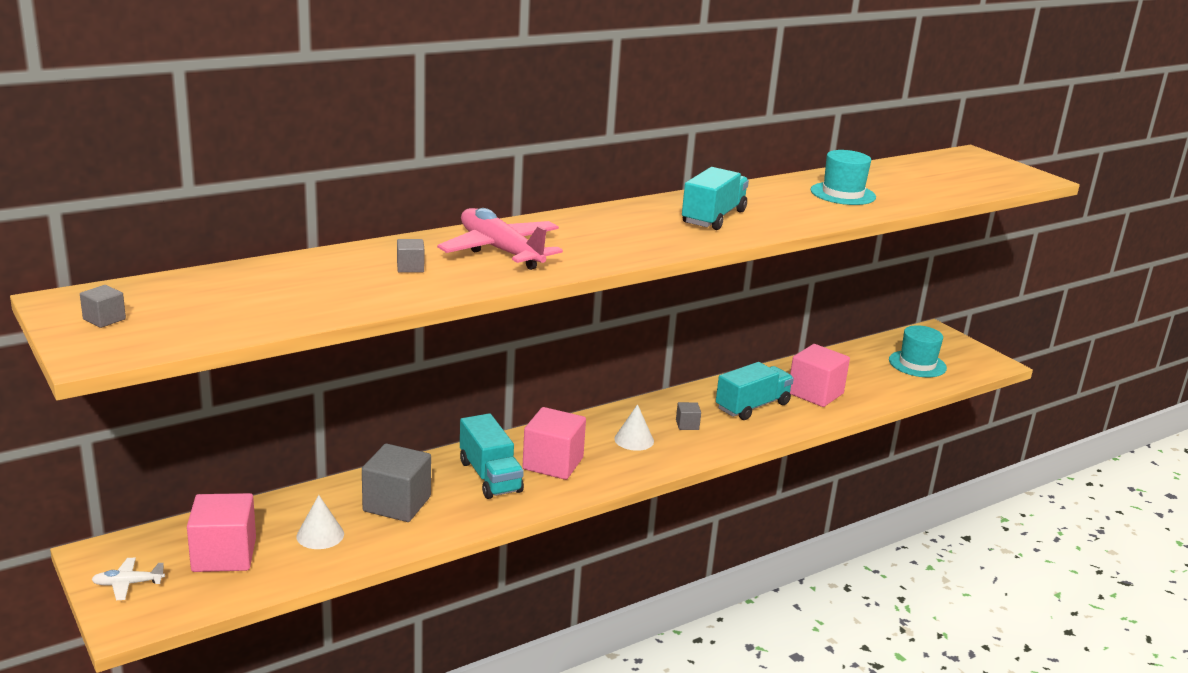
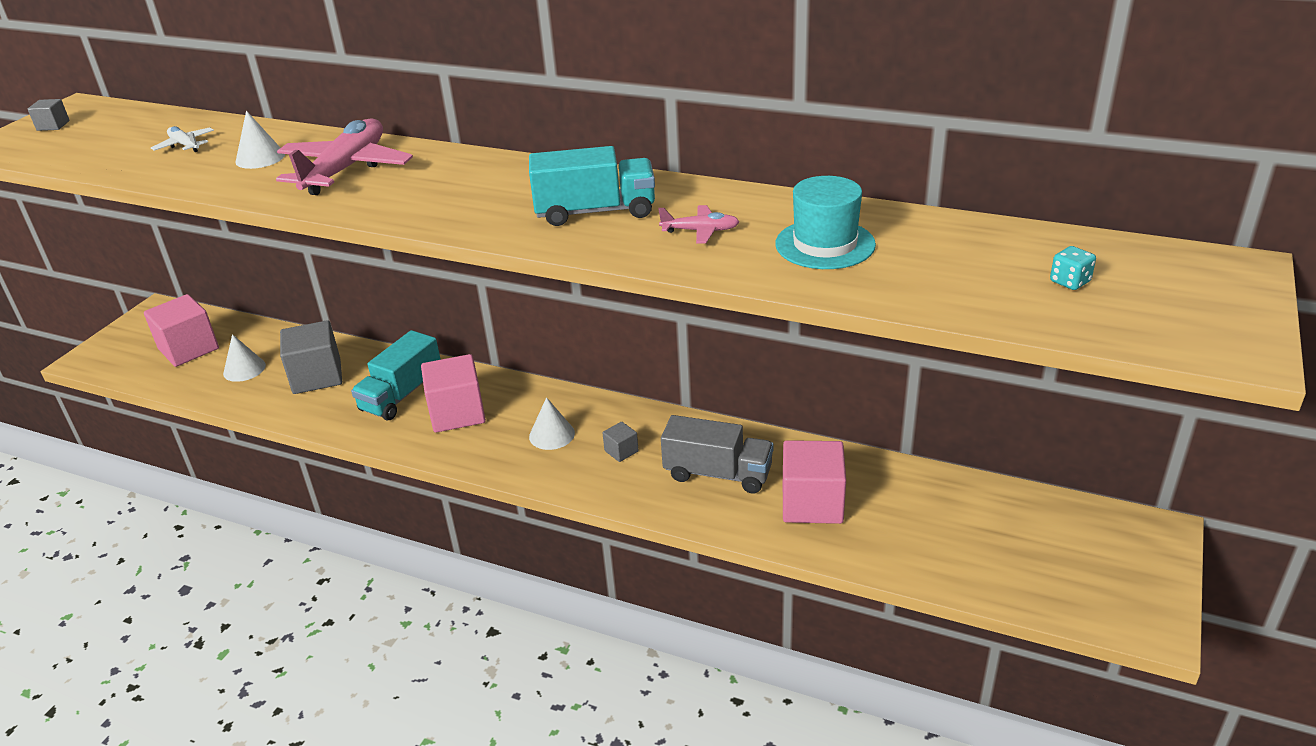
camera: 60 degrees right, 10 degrees up
white plane [91,558,165,600] -> white plane moved to [151,126,214,152]
grey cube [397,239,424,273] -> white cone [235,111,285,169]
turquoise truck [716,362,794,420] -> grey truck [661,415,774,493]
turquoise hat [889,325,947,377] -> none
none -> pink plane [658,205,739,244]
none -> turquoise dice [1050,246,1096,290]

